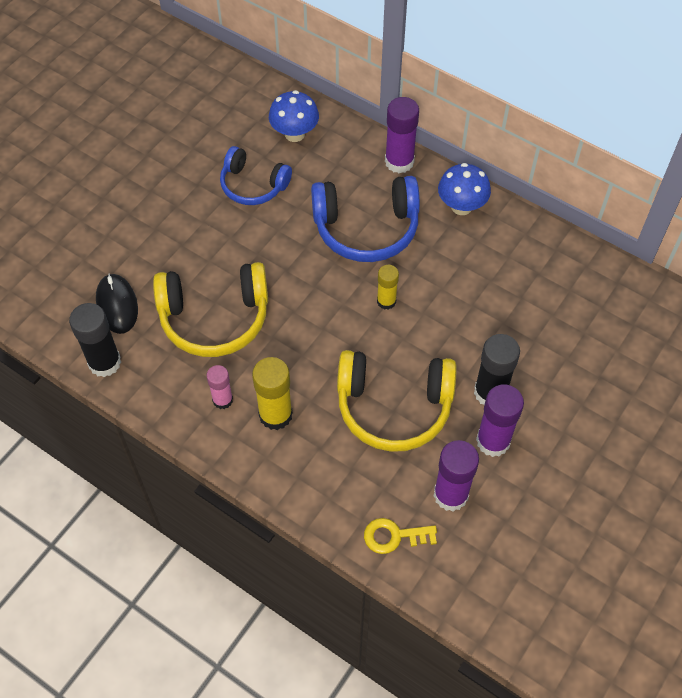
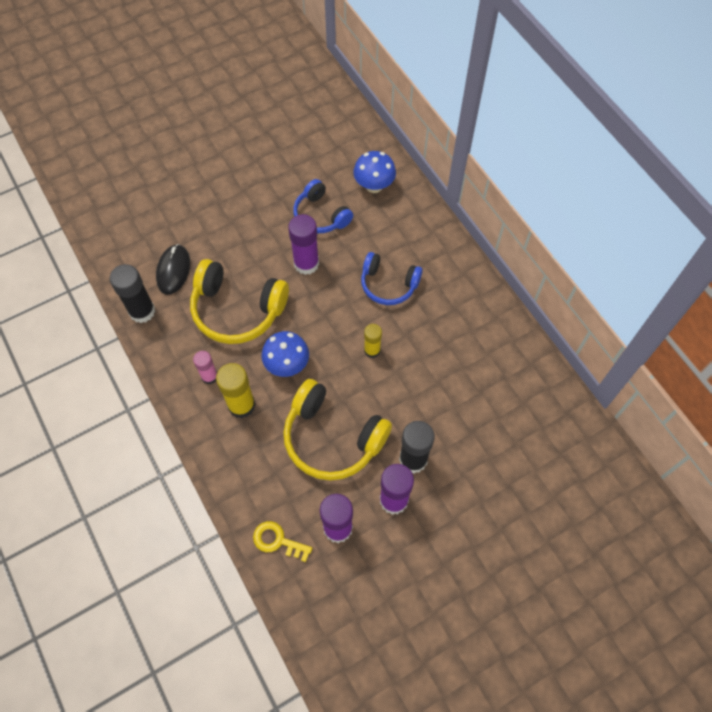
camera: 25 degrees right, 5 degrees up
blue headphones [311,176,420,262] -> blue headphones [361,252,423,305], size x0.64
purple glue stick [385,97,419,173] -> purple glue stick moved to [288,214,319,275]
blue mushroom [438,163,491,215] -> blue mushroom moved to [261,331,309,377]

